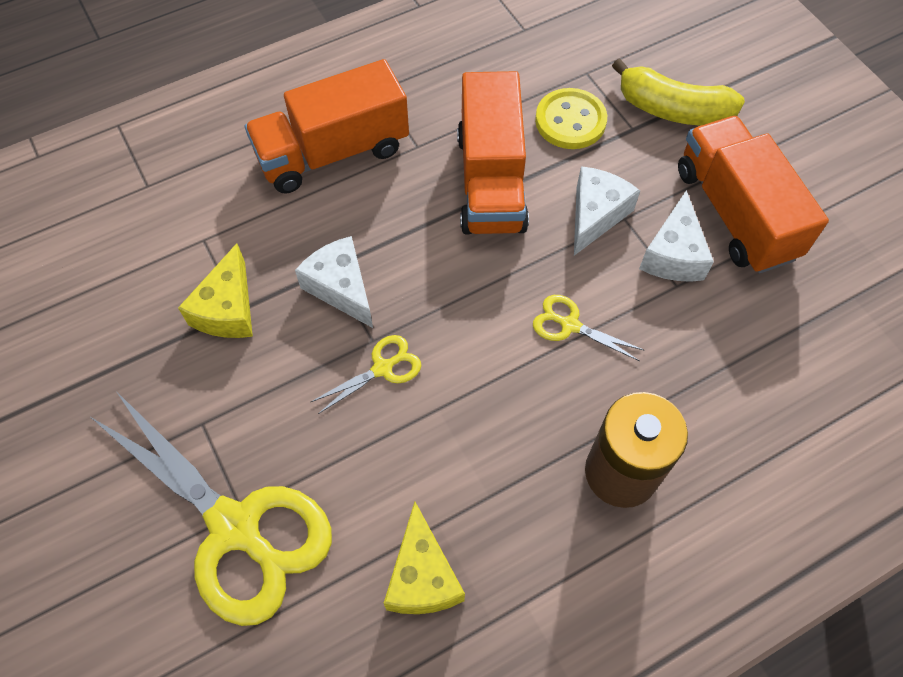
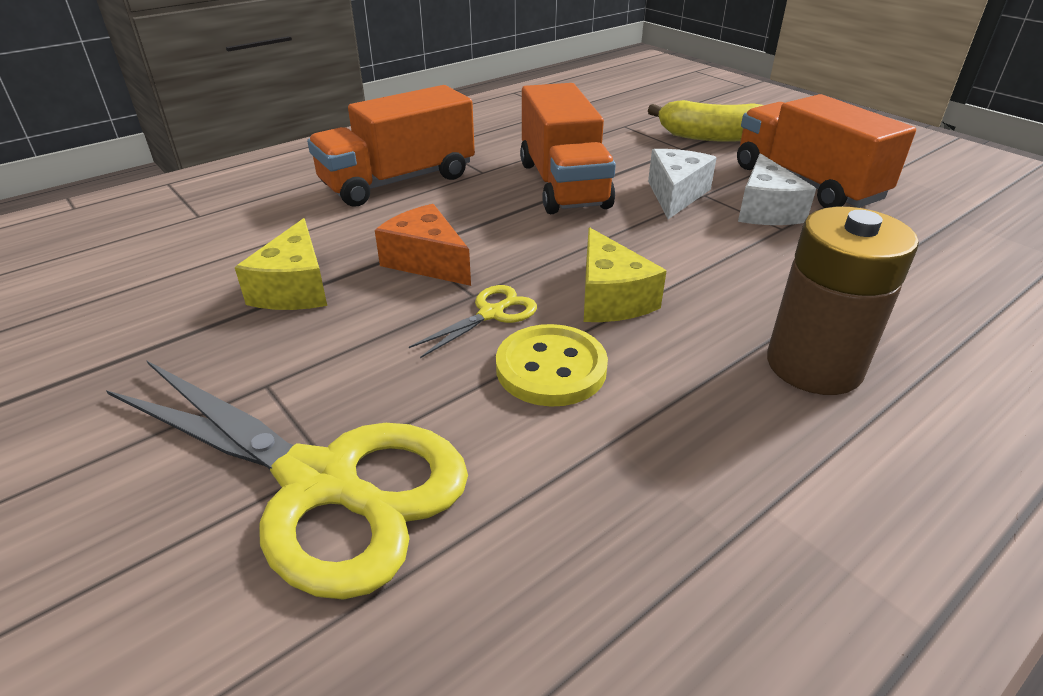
camera: 10 degrees left, 25 degrees down
white cheese [295,236,373,328] -> orange cheese [375,204,471,286]
yellow cheese [384,502,465,614] -> yellow cheese moved to [584,227,667,322]
yellow scissors [533,295,645,361] -> none
yellow button [535,88,607,149] -> yellow button moved to [496,324,608,407]

